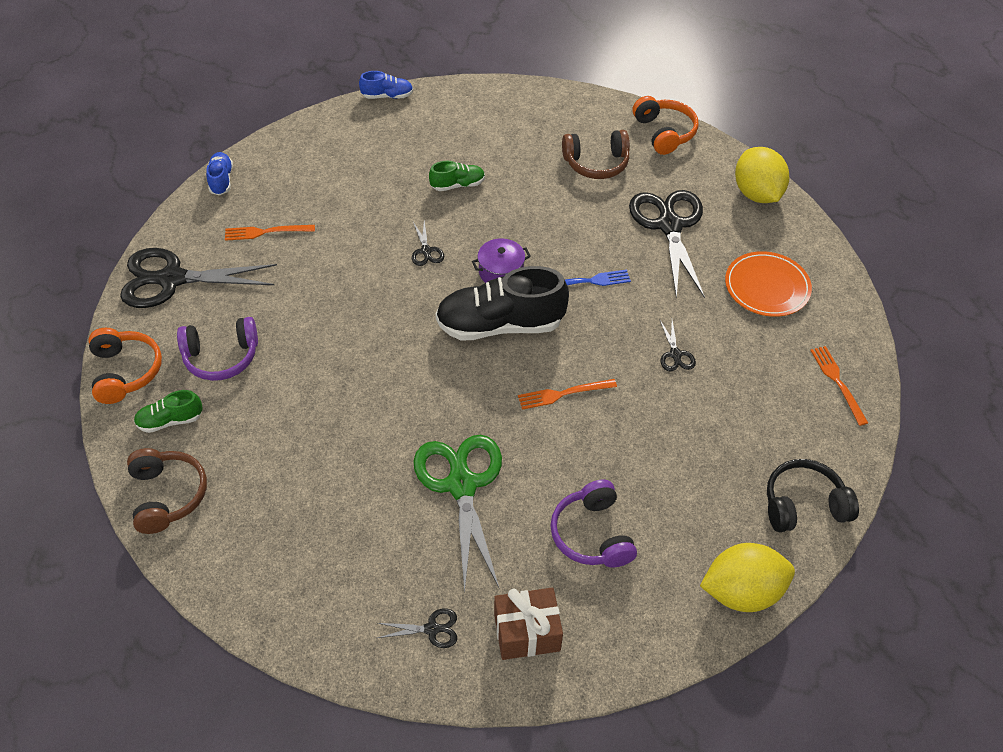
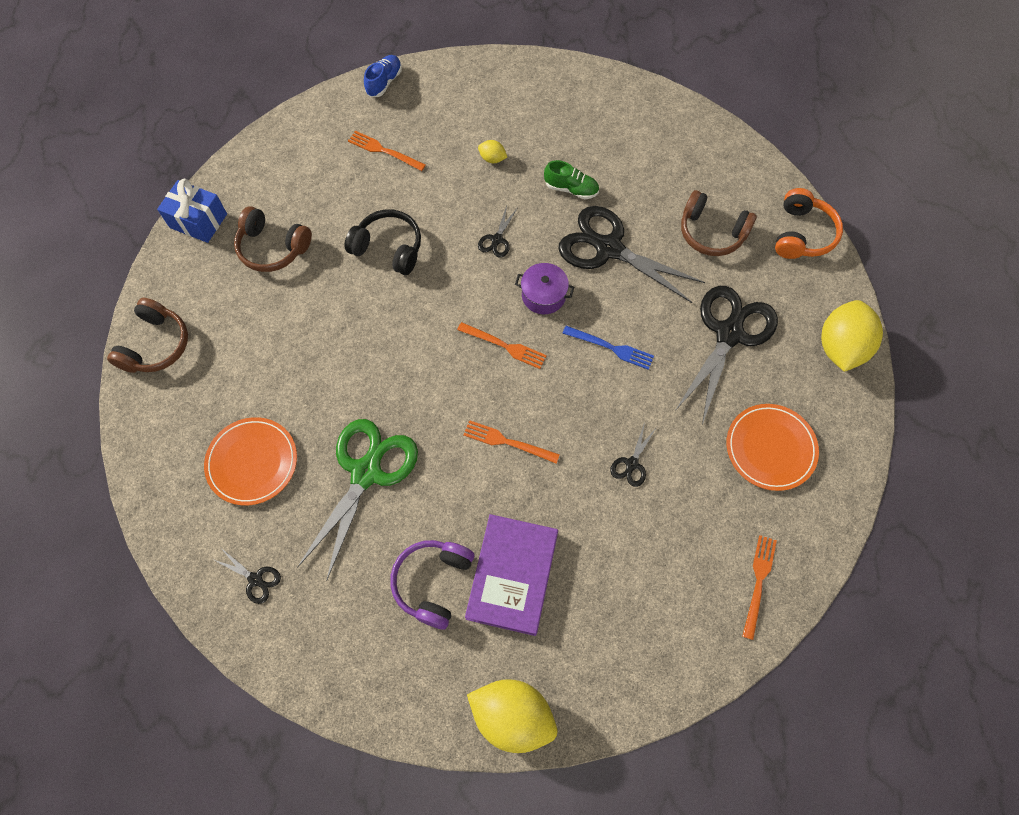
camera: 35 degrees right, 15 degrees up
orange headphones [89,328,162,404] -> blue gift [157,179,227,243]
black scissors [120,248,277,308] -> black scissors moved to [559,206,705,303]
green shoe [134,390,203,433] -> none
purple headphones [177,317,258,381] -> brown headphones [234,206,312,272]
blue shoe [359,71,413,99] -> none
black shoe [435,266,569,341] -> orange fork [457,322,547,369]
brown gift [494,587,563,660] -> none
black headphones [767,459,859,532] -> black headphones moved to [344,209,421,275]
none -> orange plate [204,417,297,506]
none -> purple book [465,514,558,636]
none -> yellow lemon [478,140,507,163]

